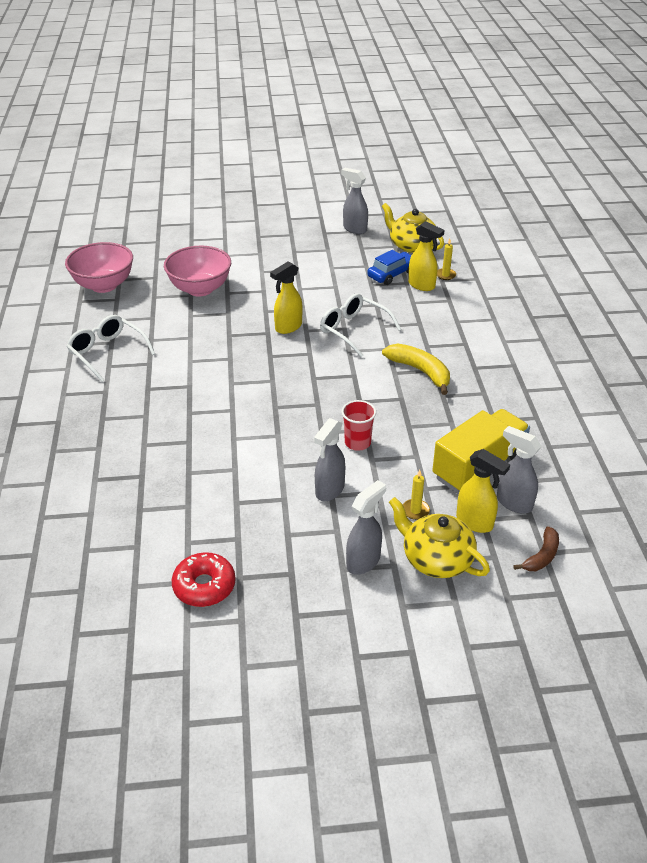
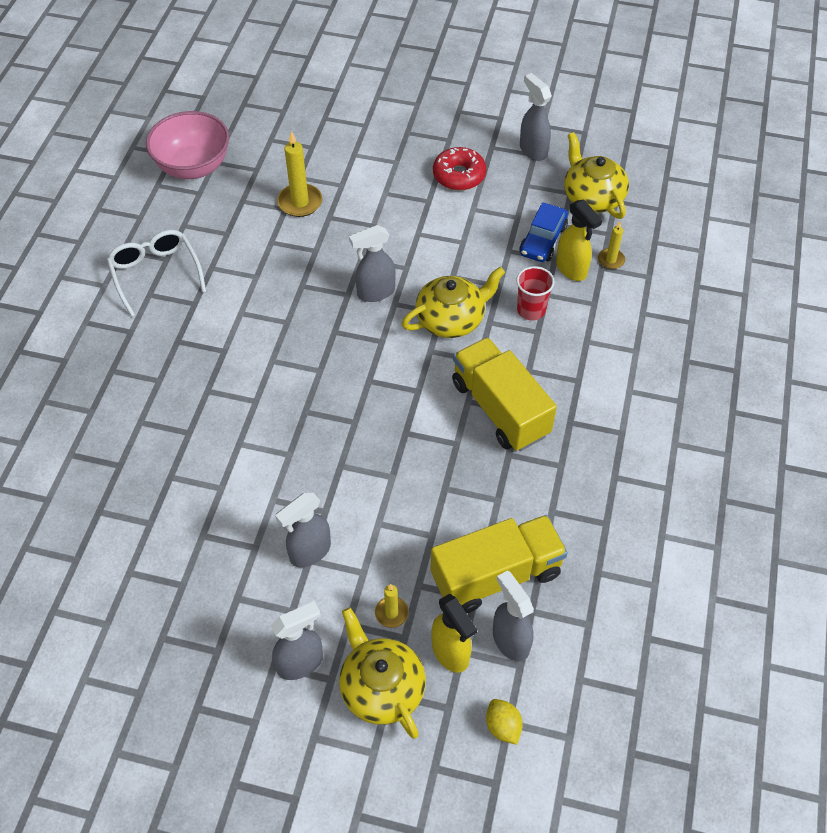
camera: 20 degrees right, 15 degrees up
pink bowl [164,246,231,296] -> yellow candle [277,131,322,217]
red donut [172,552,236,607] -> red donut moved to [433,147,487,190]
yellow spray bottle [270,261,303,334] -> grey spray bottle [349,225,396,302]
white glasses [320,293,401,357] -> yellow teapot [402,267,505,338]
red cup [342,400,376,451] -> red cup moved to [516,266,555,320]
blue car [367,250,412,285] -> blue car turned 135 degrees clockwise [520,202,568,262]
yellow banana [382,344,450,395] -> yellow truck [452,337,557,451]
brown banana [514,526,559,571] -> yellow lemon [486,699,523,745]

